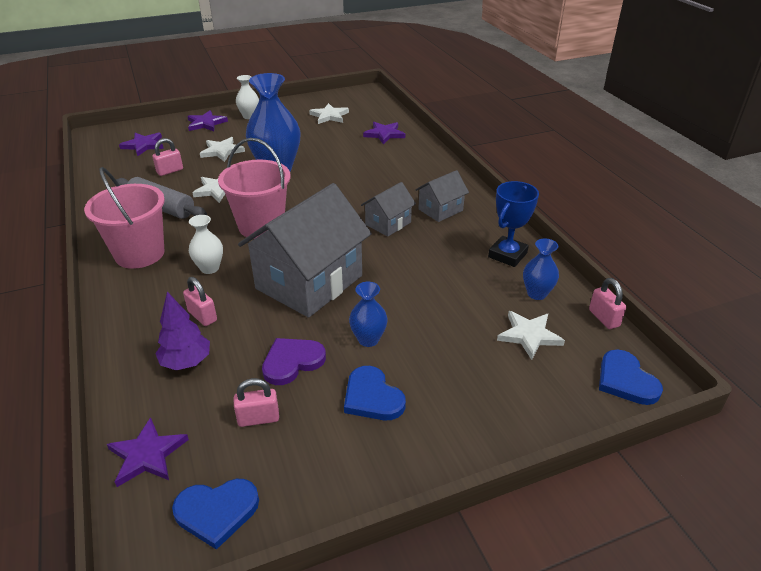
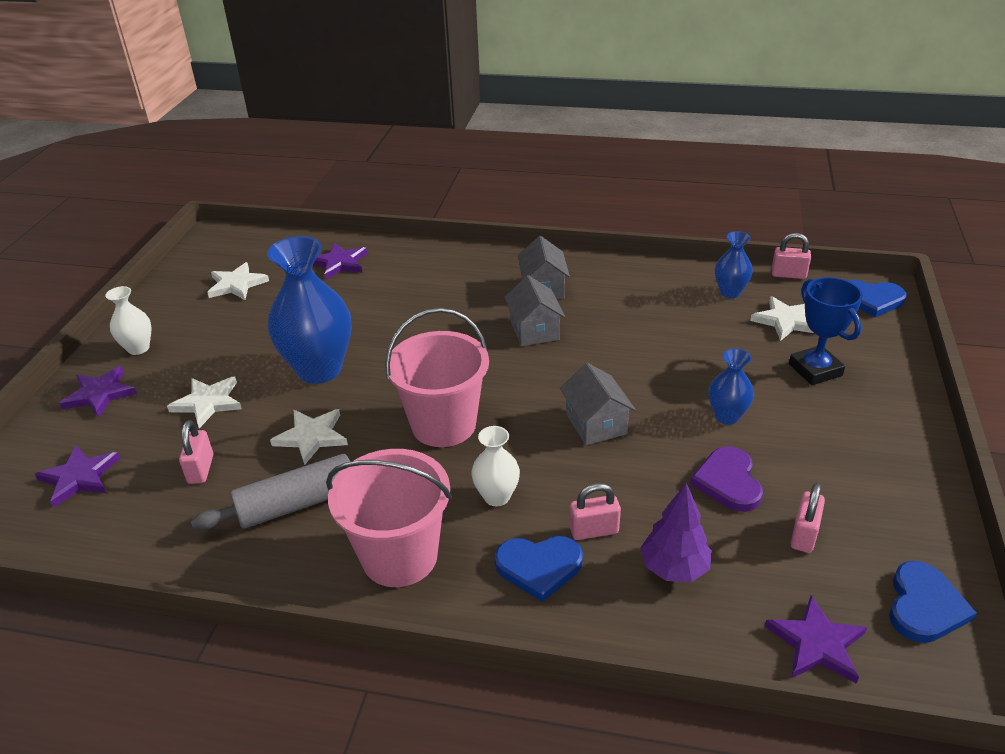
camera: 55 degrees left, 0 degrees up
grey house [238,183,372,318] -> grey house [560,363,636,445], size x0.48
blue heart [344,366,406,420] -> blue heart moved to [495,536,583,602]
blue trophy [488,181,539,267] -> blue trophy moved to [789,277,863,385]

